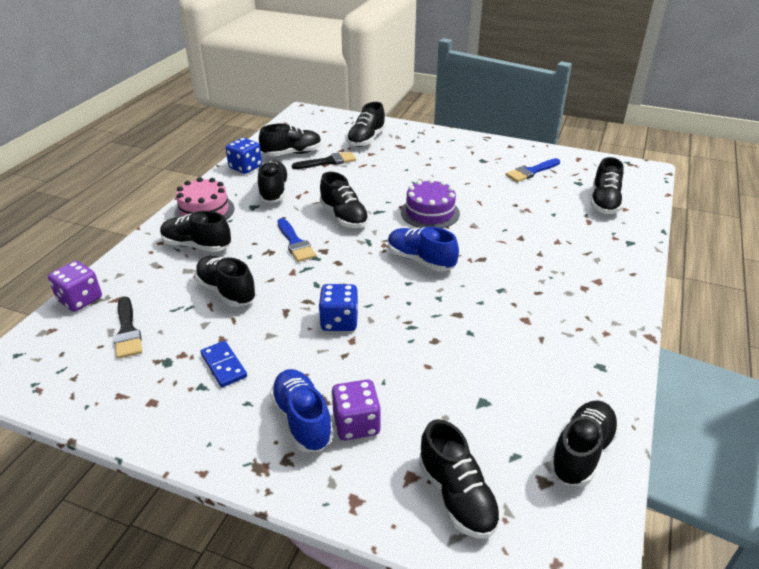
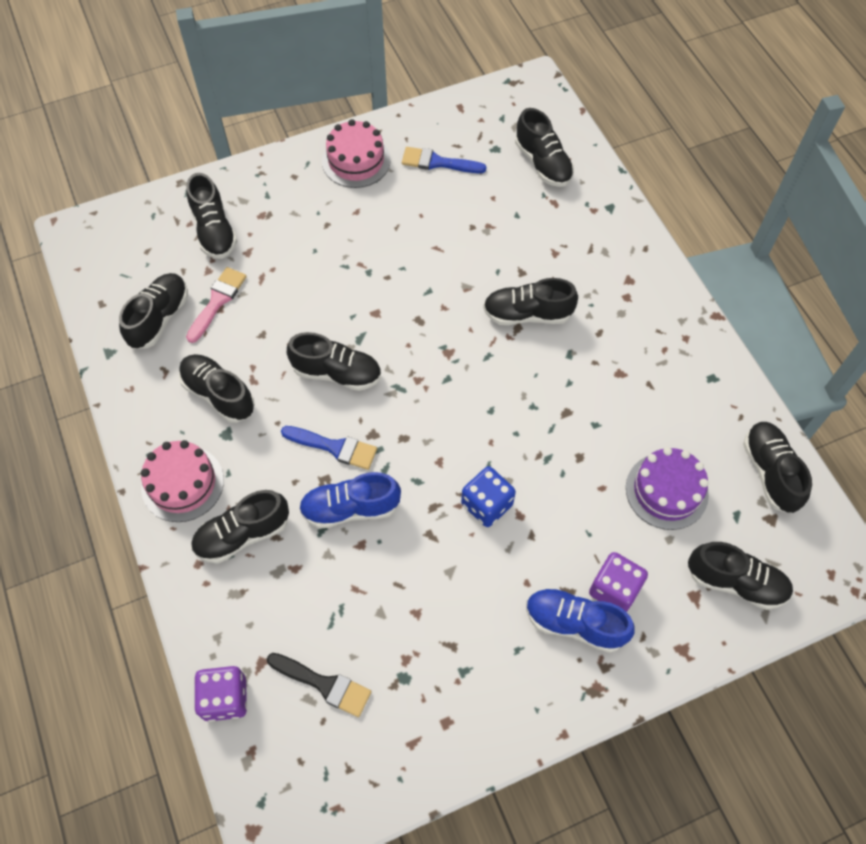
camera: 45 degrees left, 25 degrees up
black shoe [195,256,256,307] -> black shoe moved to [483,278,578,325]
blue domino [200,341,247,387] -> none
blue dice [226,138,262,174] -> none
black brush [292,151,356,169] -> pink brush [186,267,247,343]
blue shoe [388,227,459,271] -> blue shoe moved to [299,472,401,529]
purple cake [401,178,460,228] -> purple cake moved to [626,447,709,530]
blue brush [506,158,560,182] -> blue brush turned 90 degrees clockwise [402,147,487,173]
none -> pink cake [322,119,391,188]

